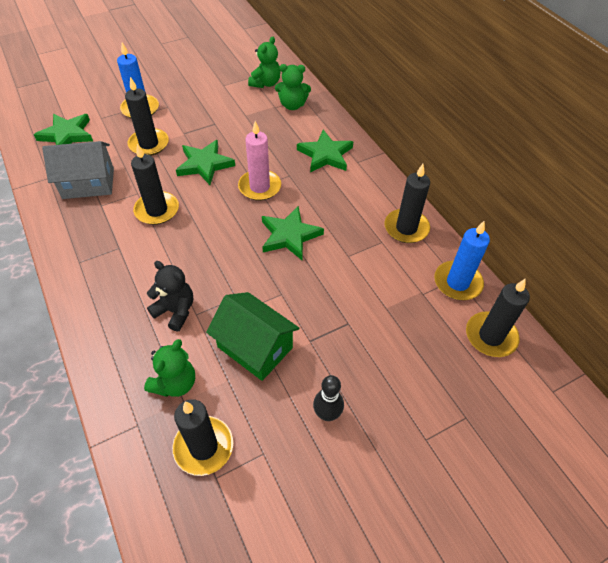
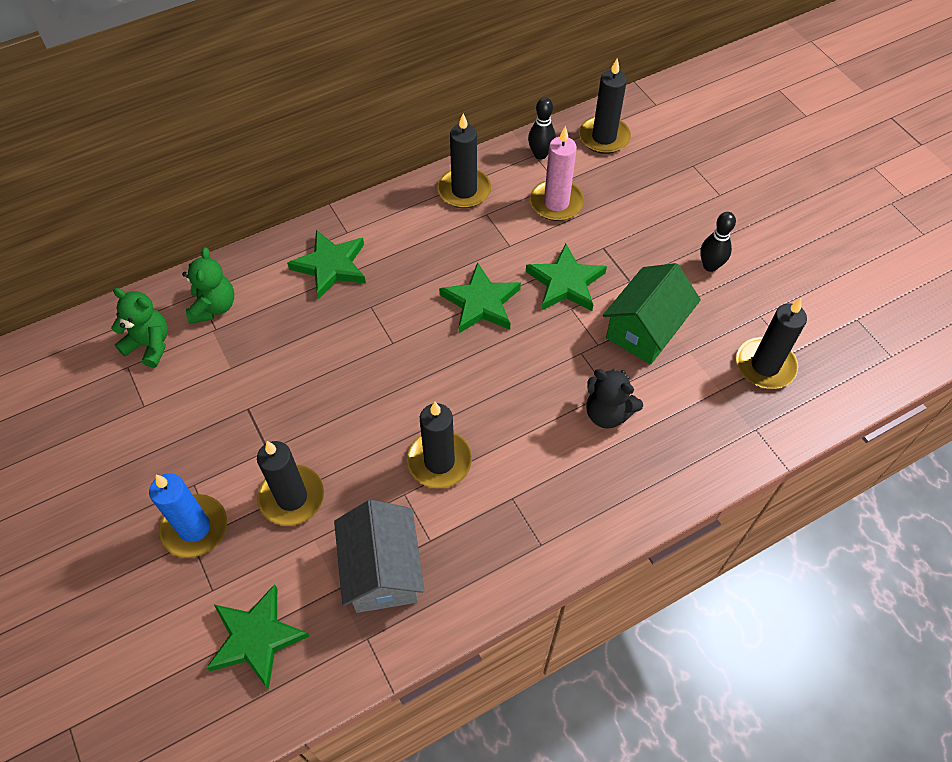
camera: 90 degrees left, 5 degrees up
green teddy bear [144,339,195,397] -> none
black teddy bear [147,261,193,332] -> black teddy bear turned 90 degrees counterclockwise [586,369,643,429]
green star [176,140,235,185] -> green star moved to [526,243,607,311]
pink candle [238,121,281,201] -> pink candle moved to [530,126,584,221]
blue candle [434,221,490,300] -> black bowling pin [528,97,556,159]

